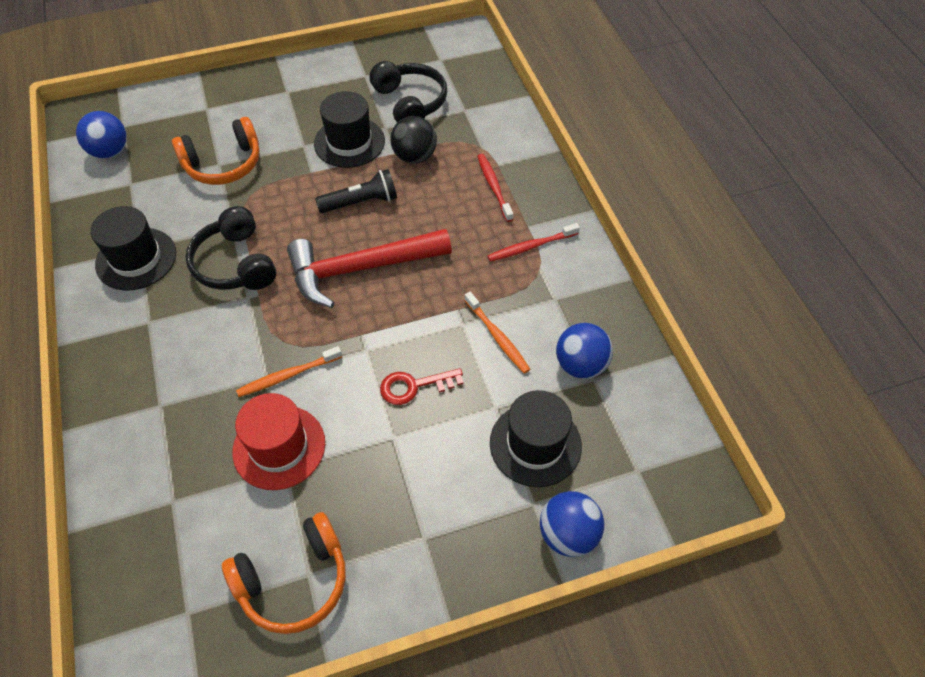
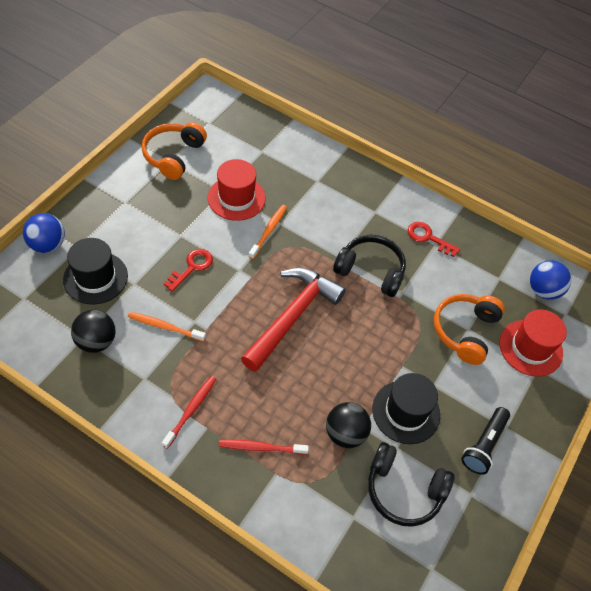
camera: 135 degrees right, 0 degrees up
black hat [91,206,176,290] -> red key [408,222,460,257]
black flashlight [315,169,397,213] -> black flashlight moved to [461,407,510,475]
red toothbrush [477,154,514,222] -> red toothbrush turned 150 degrees clockwise [219,440,309,455]
blue ball [556,323,613,379] -> black ball [71,310,116,353]
none -> red hat [500,310,567,377]

